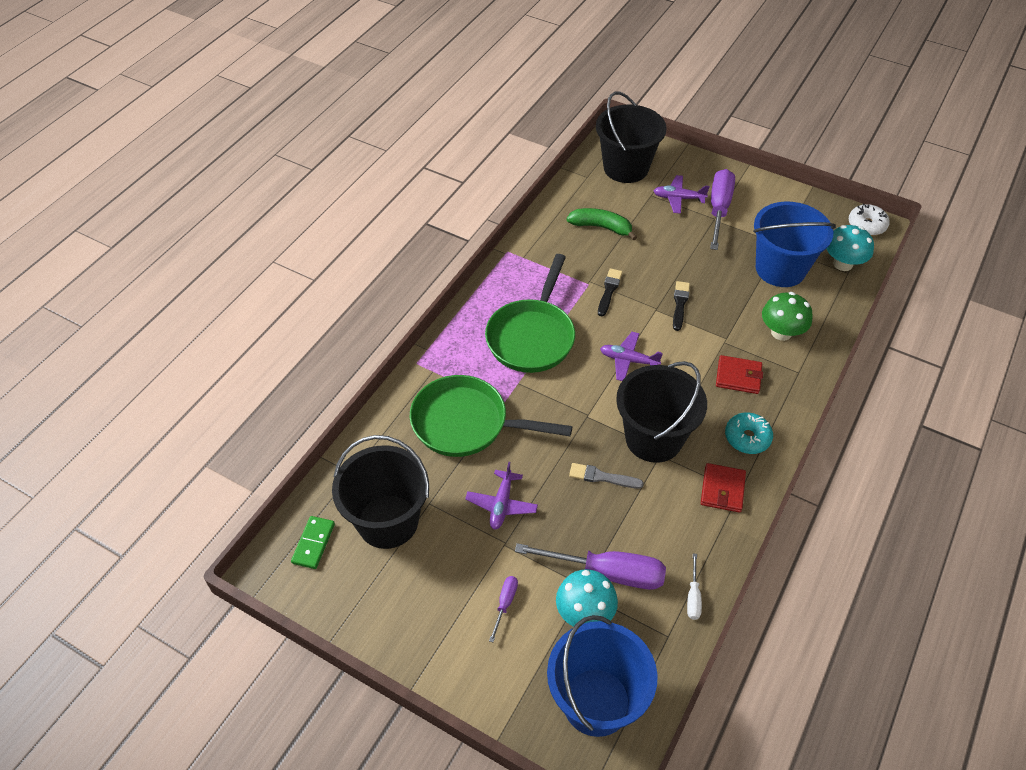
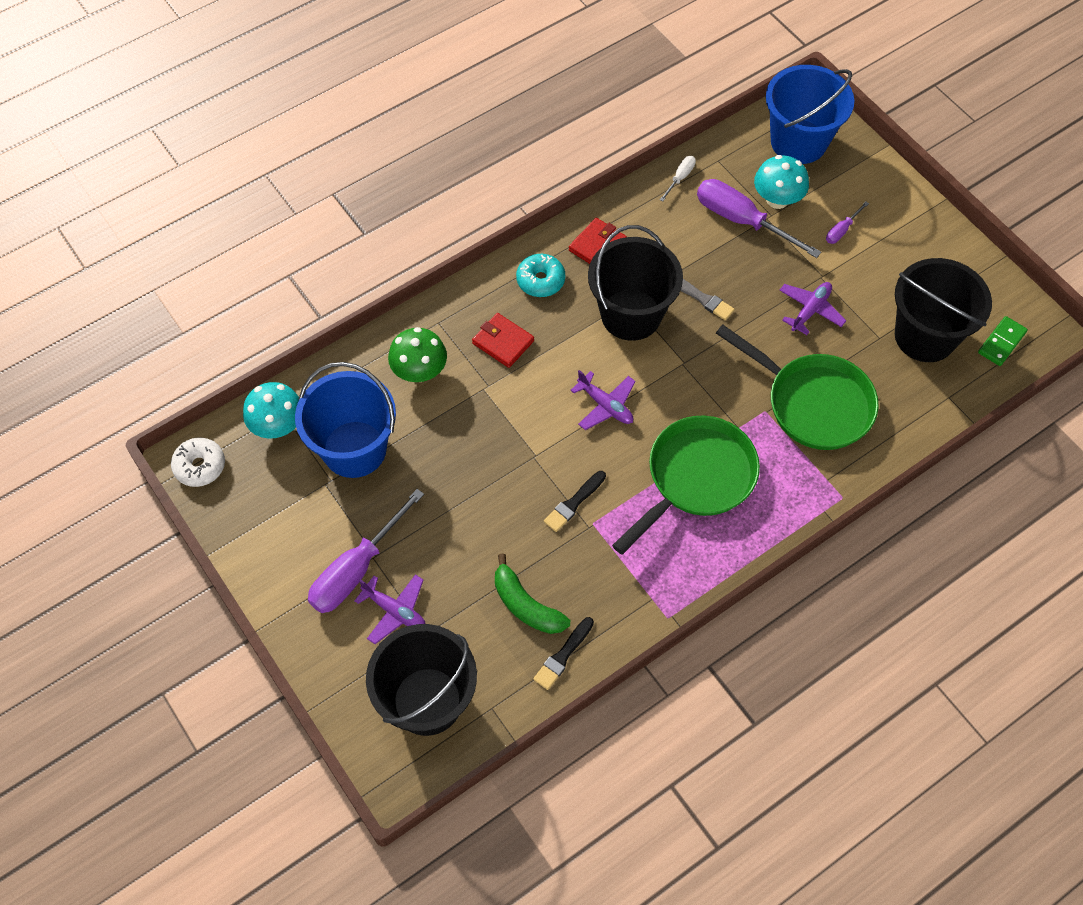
camera: 155 degrees left, 10 degrees up
black brush [673,281,690,331] -> black brush moved to [533,617,594,690]

